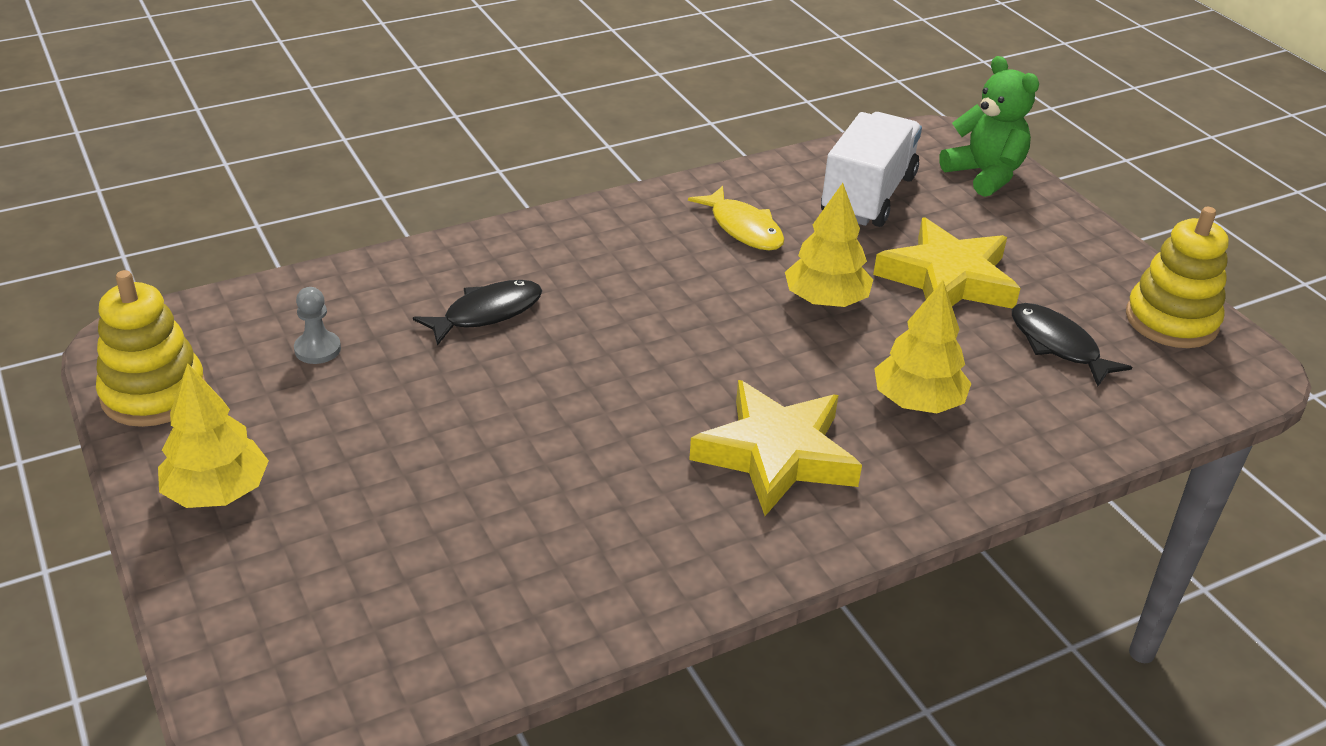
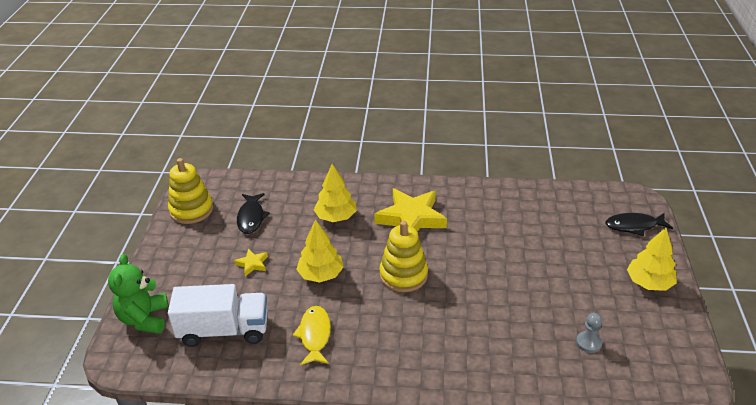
camera: 145 degrees left, 0 degrees up
yellow stacking toy [96,270,206,427] -> yellow stacking toy moved to [379,221,428,292]
black fish [413,280,542,346] -> black fish moved to [606,213,673,236]
white truck [821,112,922,227] -> white truck turned 150 degrees counterclockwise [168,284,268,347]
yellow star [873,218,1020,308] -> yellow star [234,249,268,276], size x0.44

